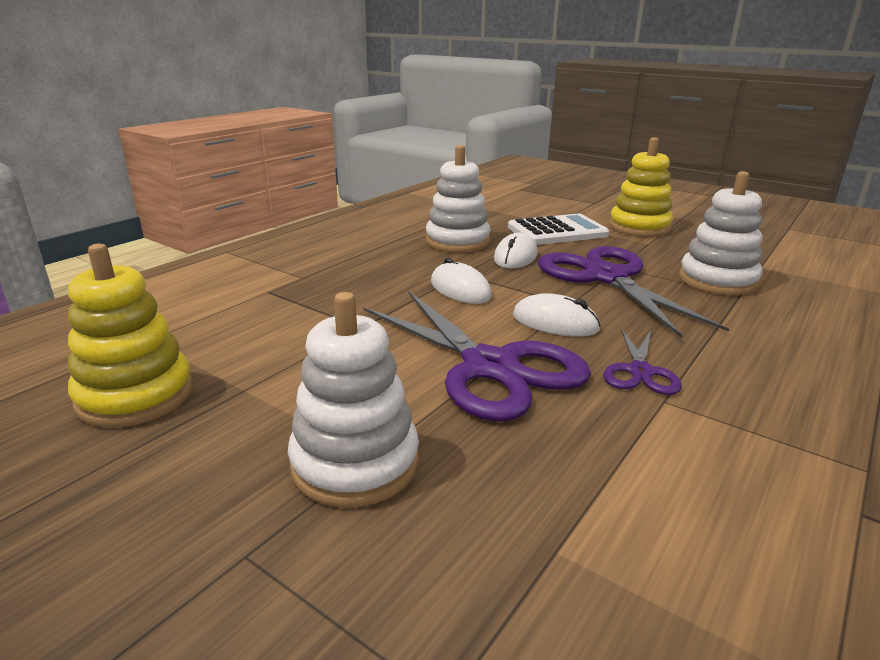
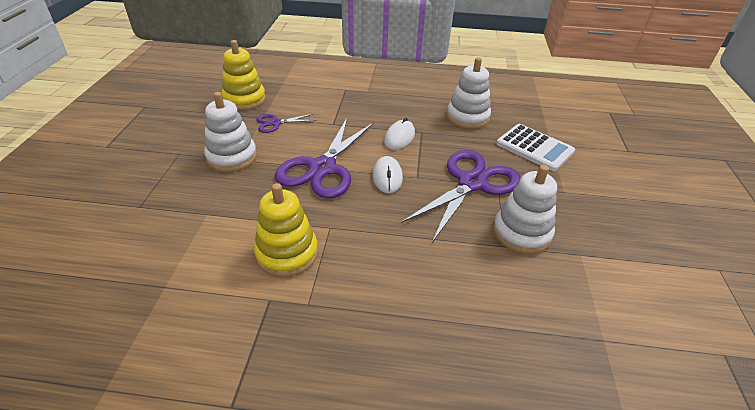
camera: 60 degrees right, 15 degrees up
white mouse [494,233,537,269] -> none
purple scissors [604,328,682,395] -> purple scissors moved to [256,114,316,133]
yellow stacking toy [609,137,673,237] -> yellow stacking toy moved to [254,183,318,277]

